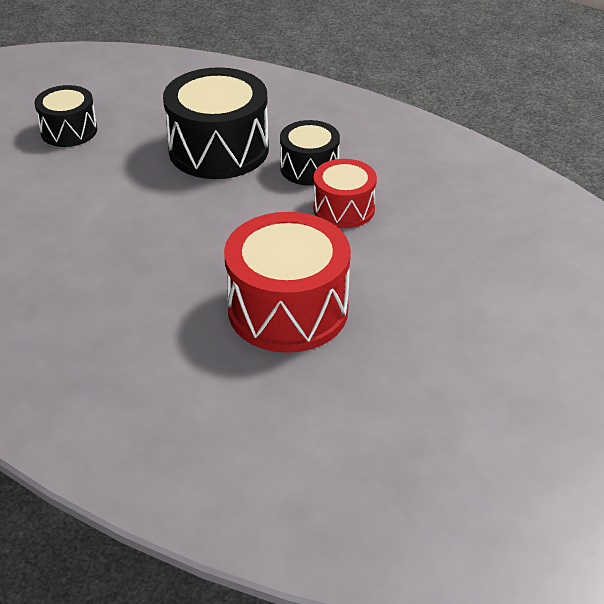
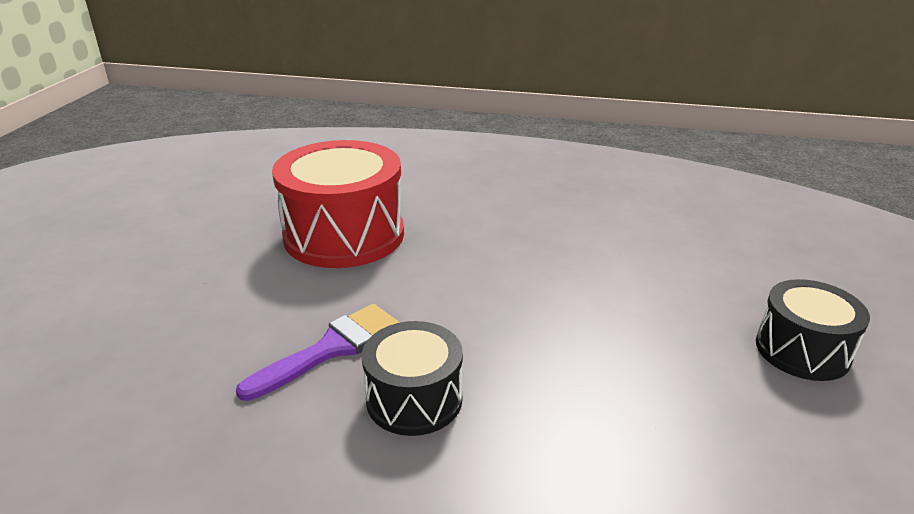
camera: 155 degrees right, 10 degrees down
black drum [163,67,269,179] -> none
red drum [313,159,377,228] -> purple brush [236,304,400,401]

